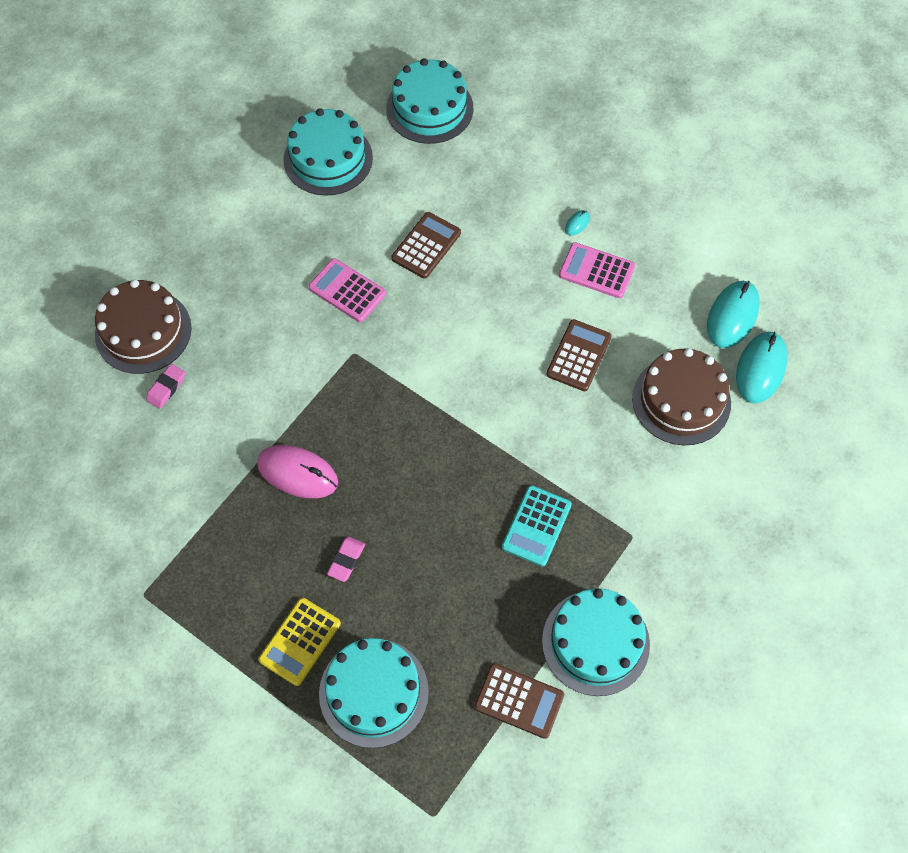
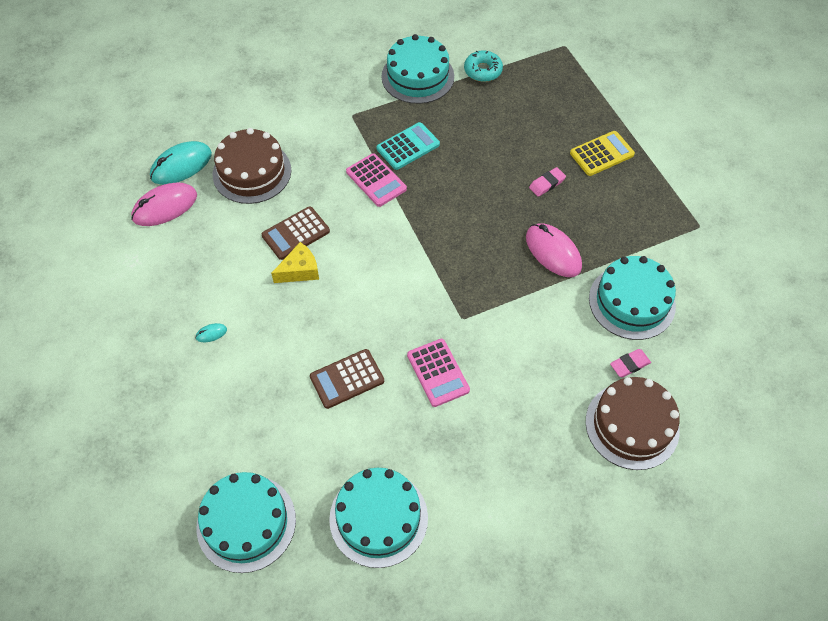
camera: 150 degrees left, 5 degrees down
turquoise cake [319,638,429,748] -> turquoise cake moved to [589,256,676,340]
brown calculator [474,663,564,739] -> turquoise donut [464,50,503,82]
pink calculator [559,242,635,298] -> pink calculator moved to [346,153,407,207]
turquoise mouse [707,281,760,348] -> pink mouse [131,183,197,226]
none -> yellow cheese [271,242,319,283]

